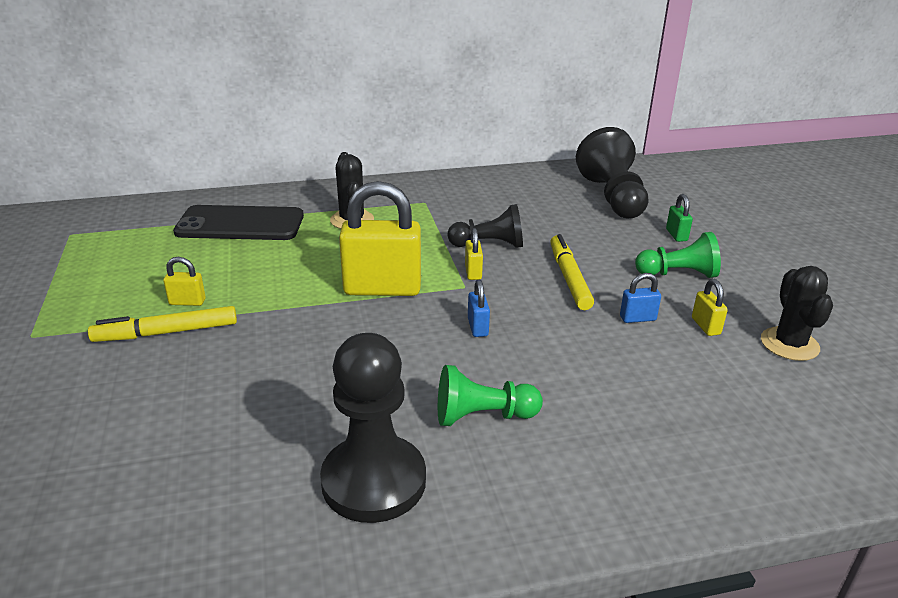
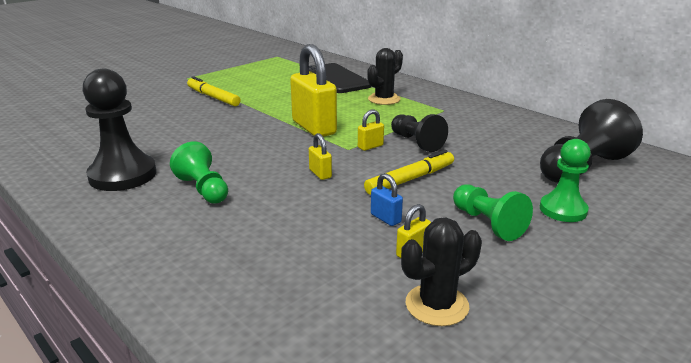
camera: 60 degrees right, 5 degrees down
yellow padlock [163,257,206,306] -> yellow padlock moved to [309,133,332,180]
blue padlock [468,279,490,337] -> none
green padlock [666,194,693,242] -> green pawn [540,139,591,222]

